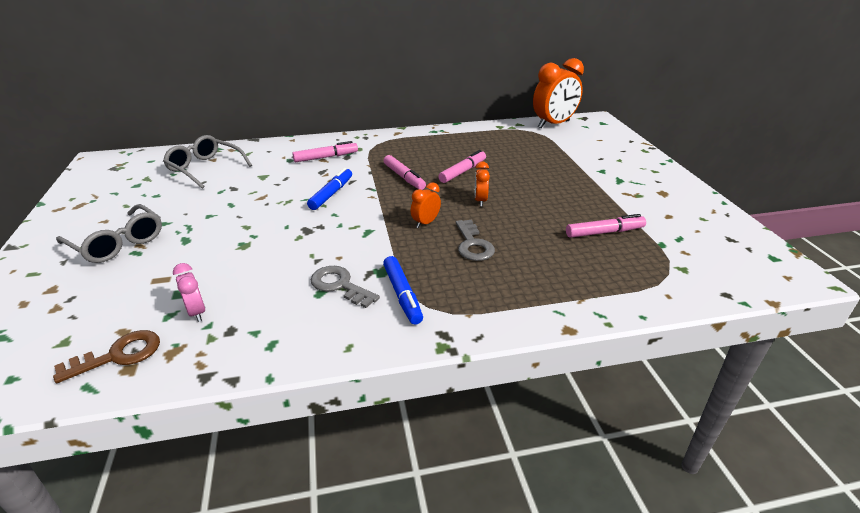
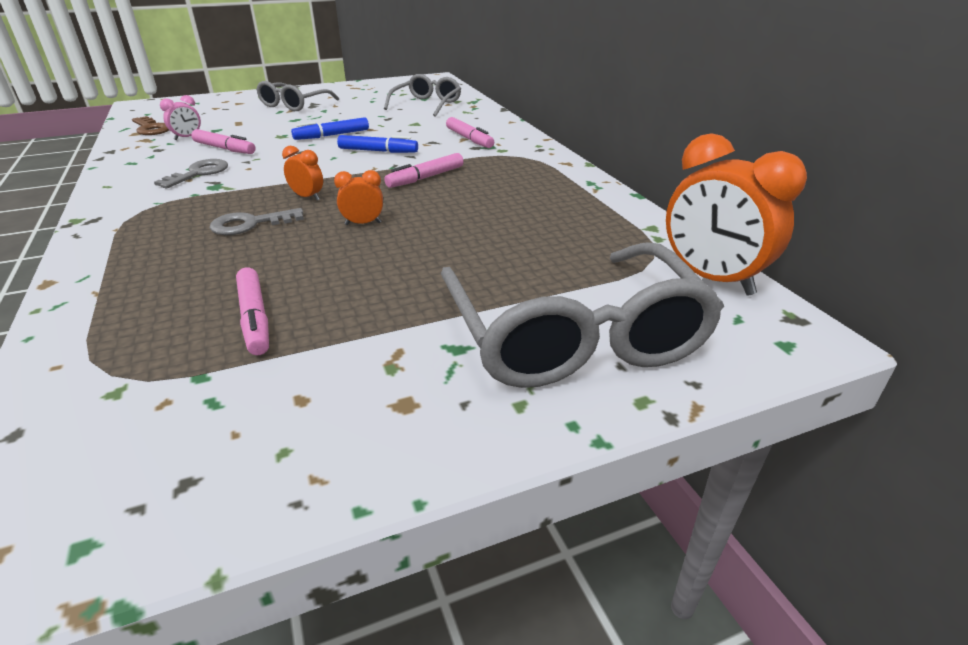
camera: 80 degrees right, 0 degrees up
blue marker [383,256,423,325] -> blue marker moved to [291,117,369,140]
pink marker [438,150,486,183] -> pink marker moved to [191,129,256,154]
none -> grey glasses [441,242,724,388]

